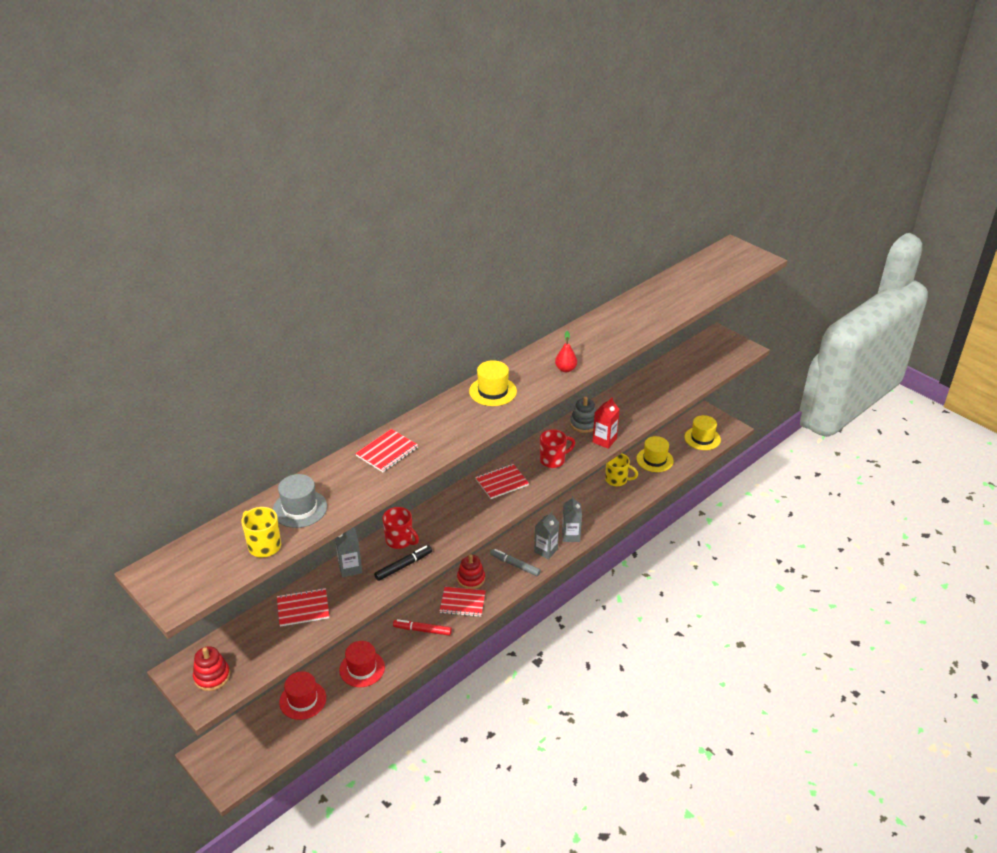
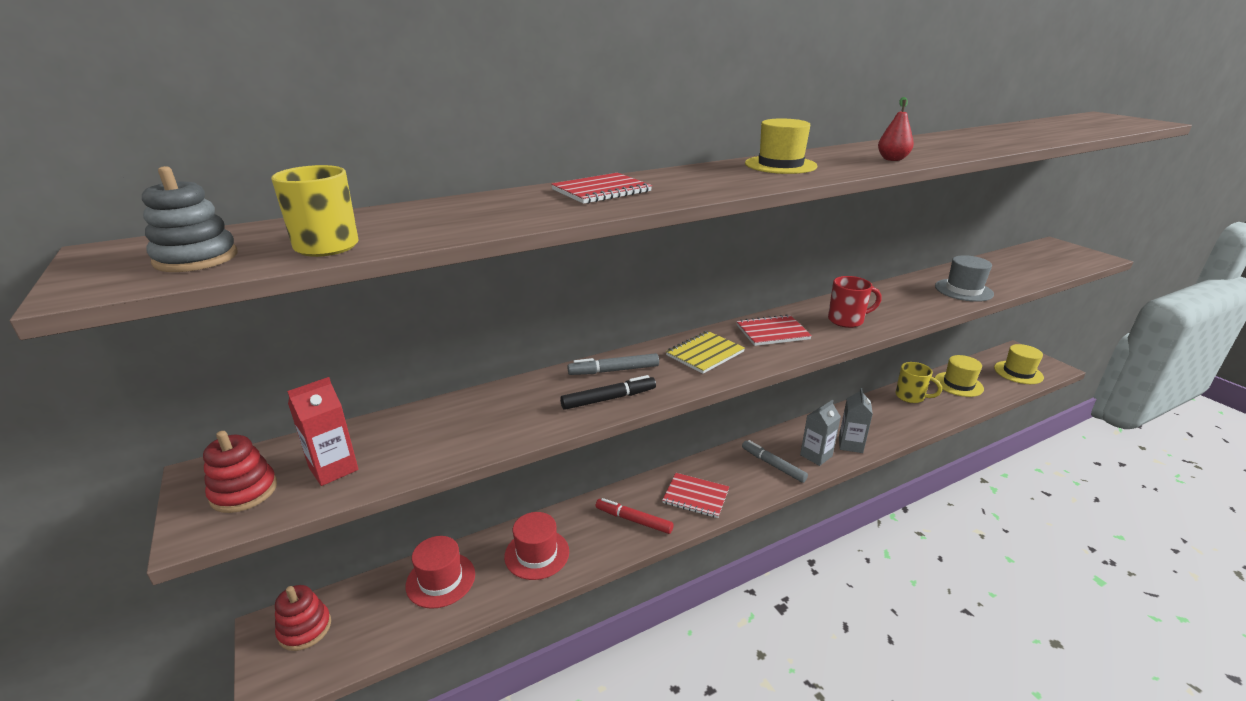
camera: 15 degrees right, 10 degrees down
grey hat [273,474,327,528] -> grey hat moved to [935,255,994,302]
red notebook [277,588,329,627] -> none
grey carton [335,527,362,577] -> none
red mug [382,507,419,549] -> grey marker [567,353,659,375]
red stacking toy [457,554,485,589] -> red stacking toy moved to [275,585,331,651]
grey stacking toy [570,397,596,433] -> grey stacking toy moved to [142,166,237,272]
red carton [593,397,620,449] -> red carton moved to [287,377,359,486]
none -> yellow notebook [666,331,745,374]

